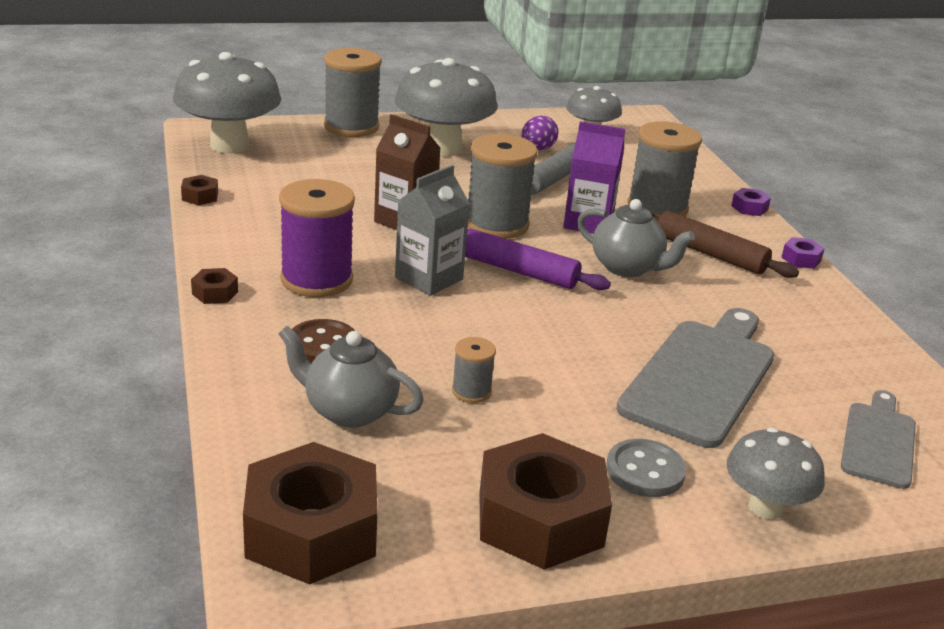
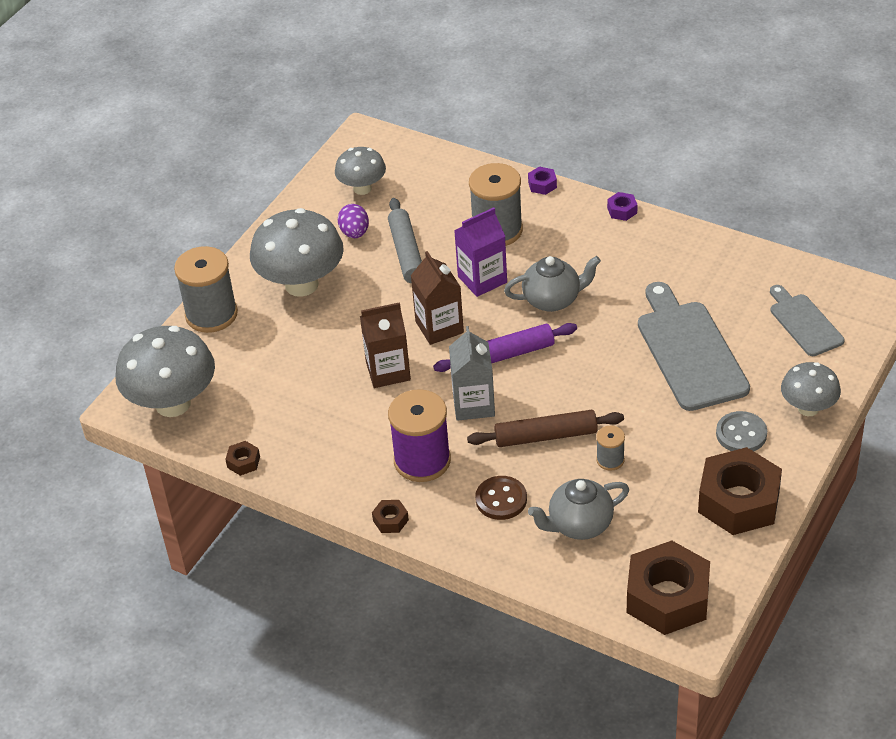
camera: 40 degrees left, 15 degrees up
grey spool [467,134,538,239] -> brown carton [411,251,464,345]
brown rolling pin [652,211,799,278] -> brown rolling pin moved to [467,410,624,447]

